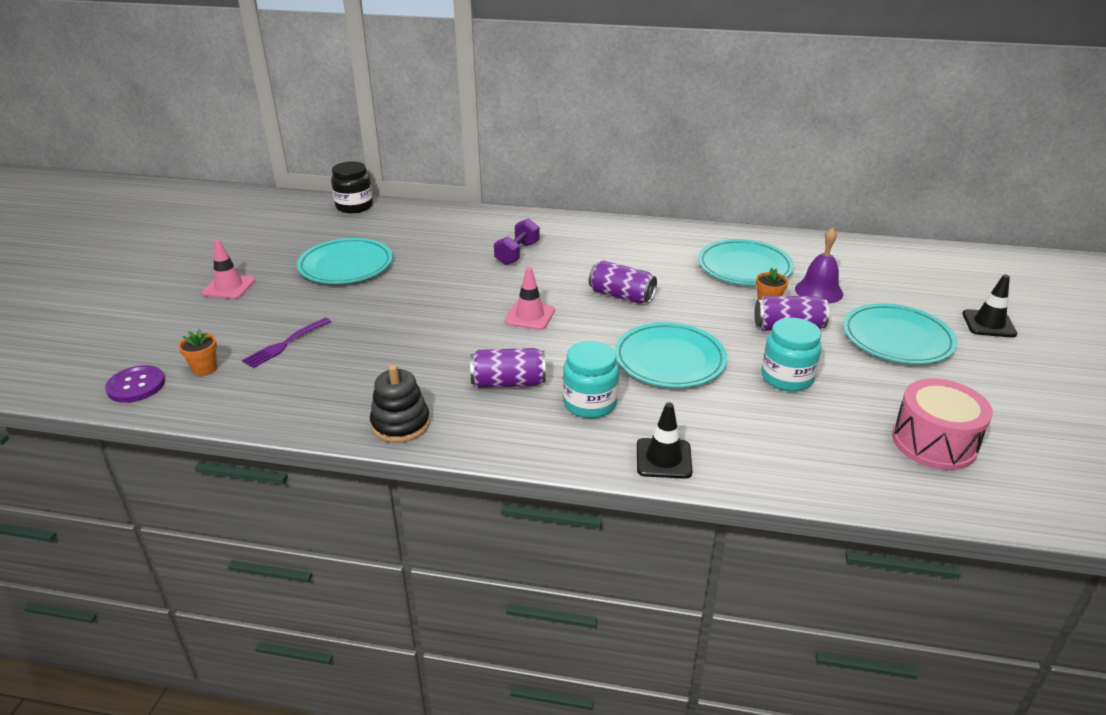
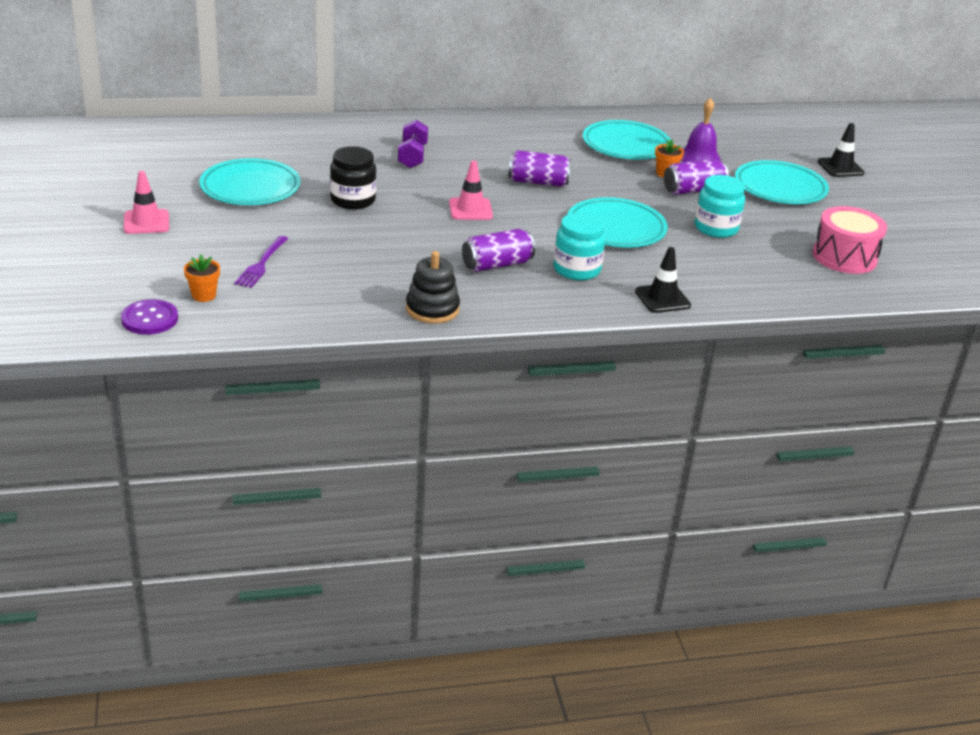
camera: 25 degrees left, 0 degrees up
black jar [331,161,373,213] -> black jar moved to [330,146,376,210]

